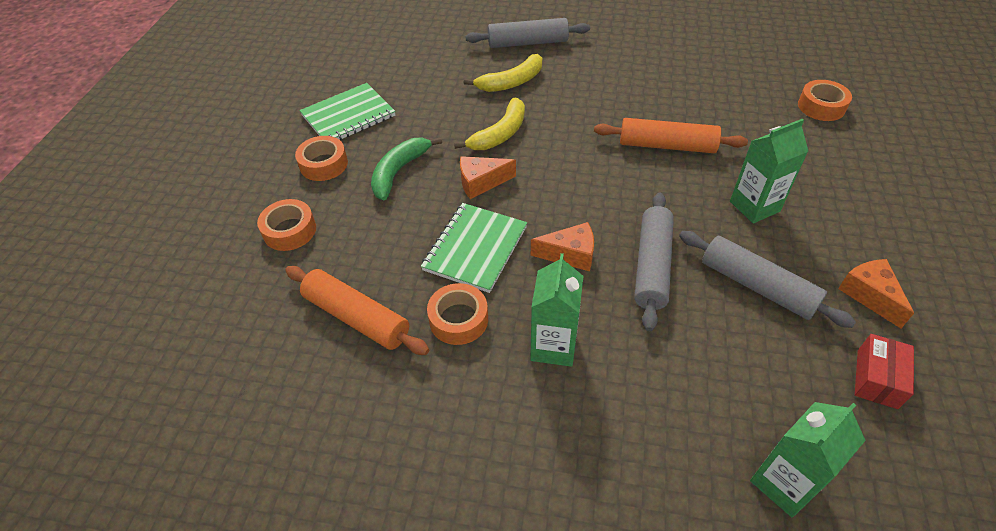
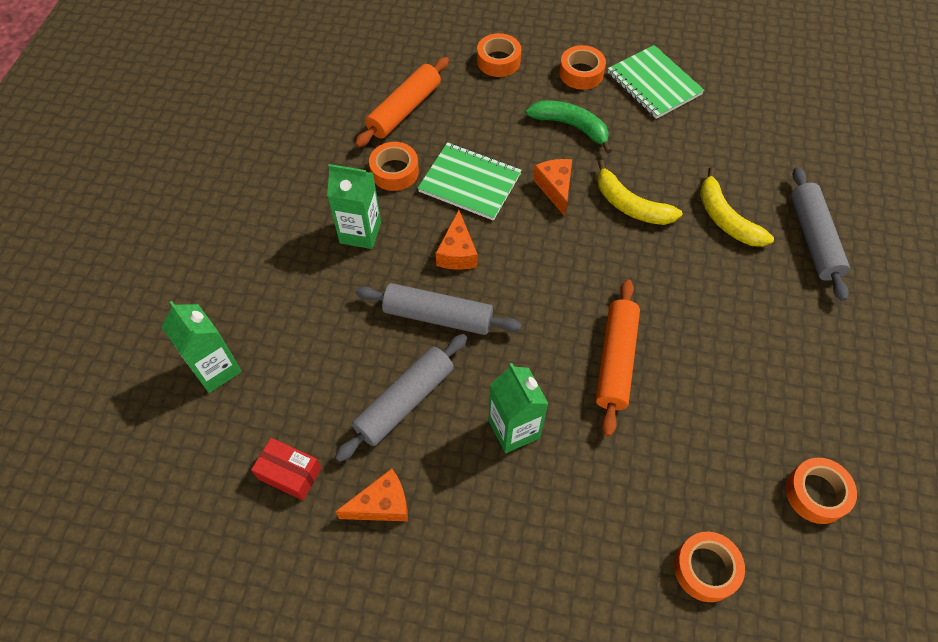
camera: 90 degrees right, 10 degrees up
none -> orange tape [786,458,857,524]

